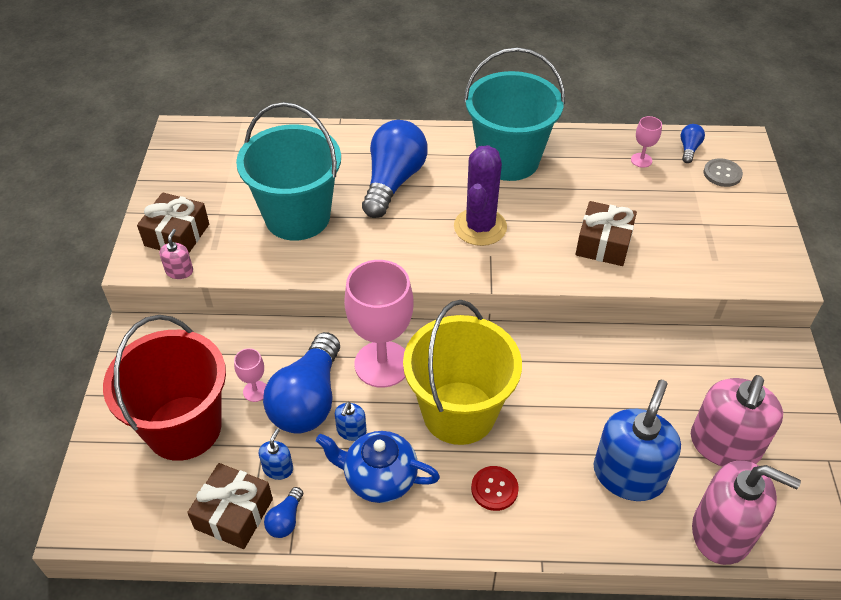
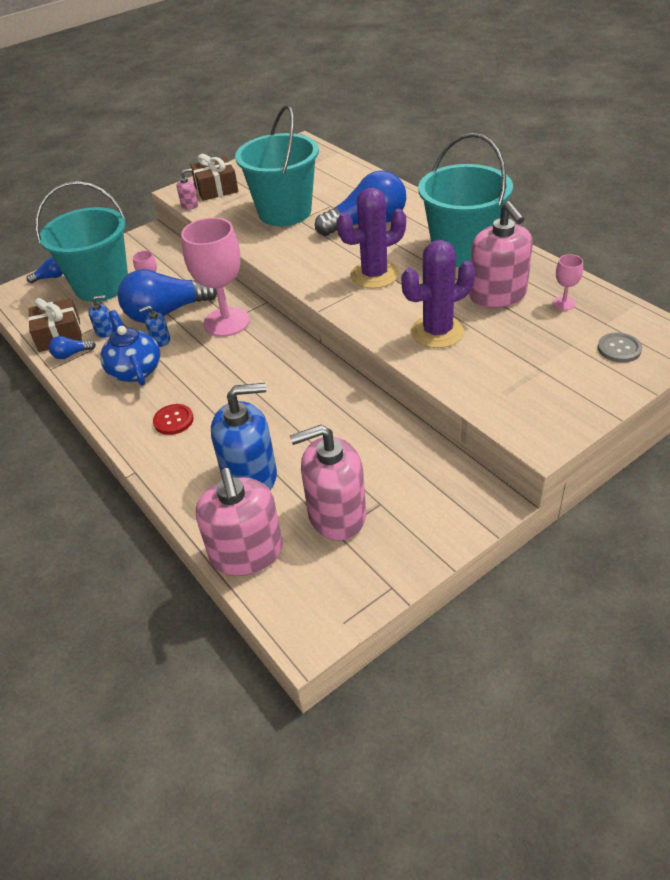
camera: 55 degrees right, 5 degrees down
red bucket [103,315,226,461] -> turquoise bucket [35,181,128,302]
yellow bucket [403,300,522,445] -> none
brown gift [576,201,637,266] -> purple cactus [401,240,475,348]
blue light bulb [681,124,705,163] -> blue light bulb moved to [27,257,63,283]
none -> pink soap dispenser [469,201,533,308]

